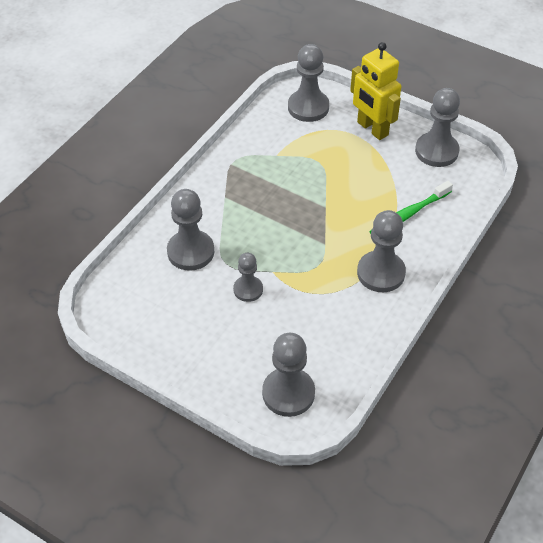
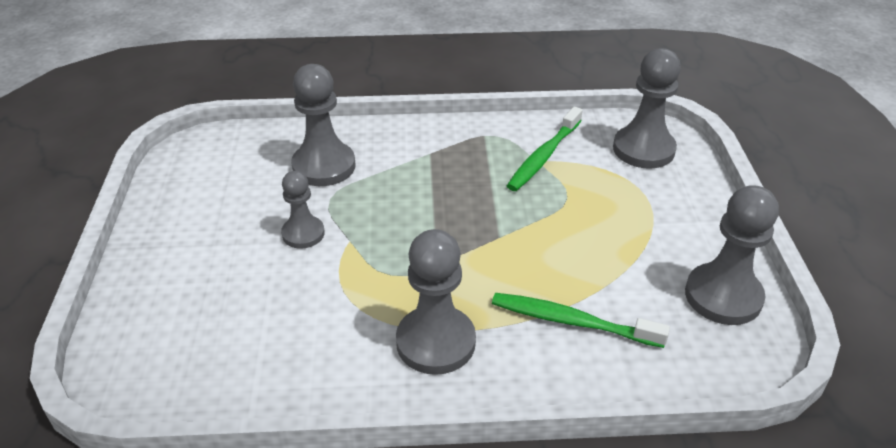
camera: 55 degrees right, 10 degrees down
grey pawn [262,333,315,417] -> none
yellow robot [350,42,401,140] -> none
none -> green toothbrush [507,107,582,191]

